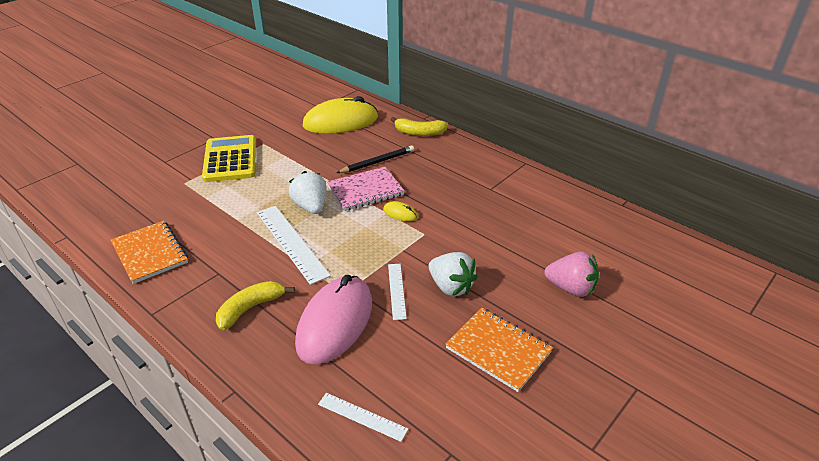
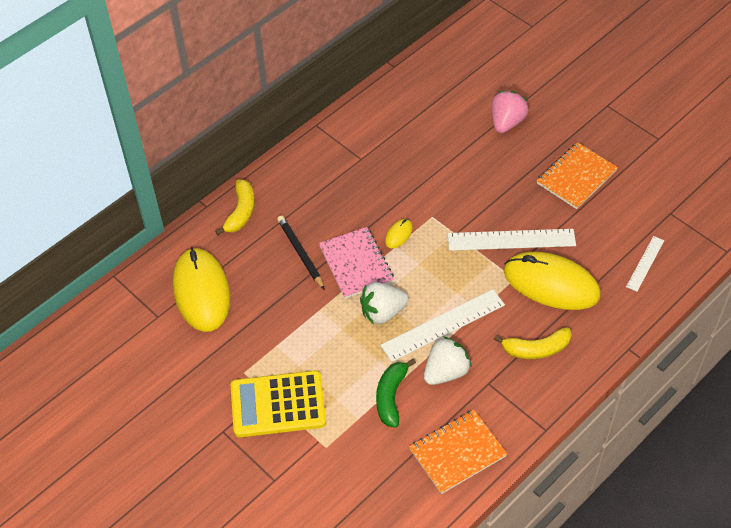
camera: 85 degrees left, 15 degrees up
yellow banana [216,281,295,330] -> yellow banana turned 60 degrees counterclockwise [494,327,572,359]
pink mouse [295,275,372,364] -> yellow mouse [504,252,601,310]
white ruler [388,264,407,320] -> white ruler [448,229,576,251], size x1.80
white strawberry [429,252,478,296] -> white strawberry moved to [424,336,472,385]
none -> green banana [376,358,416,428]

